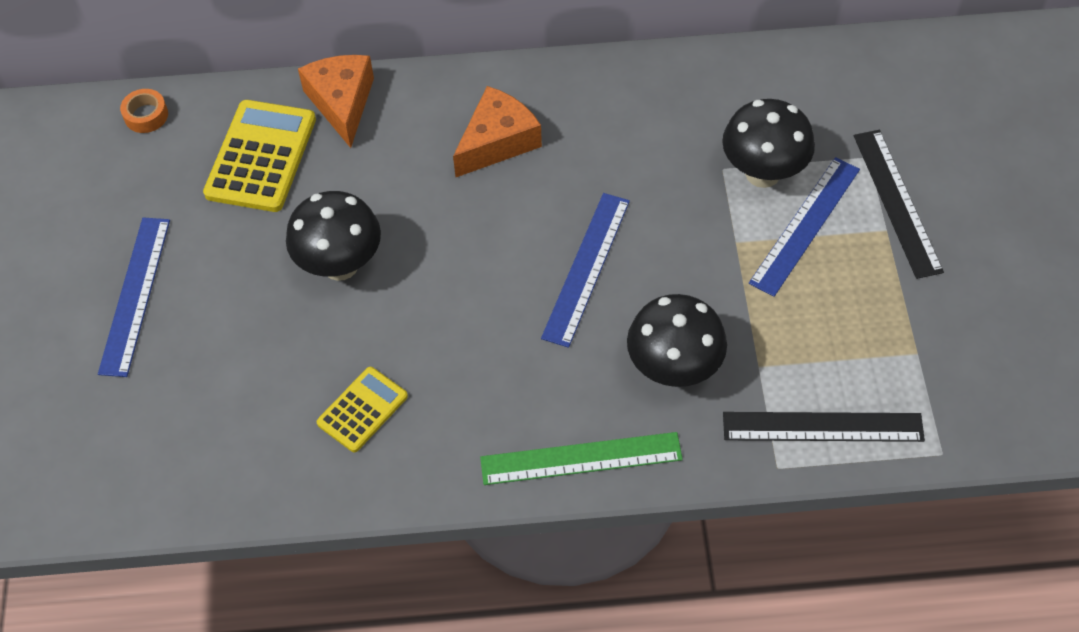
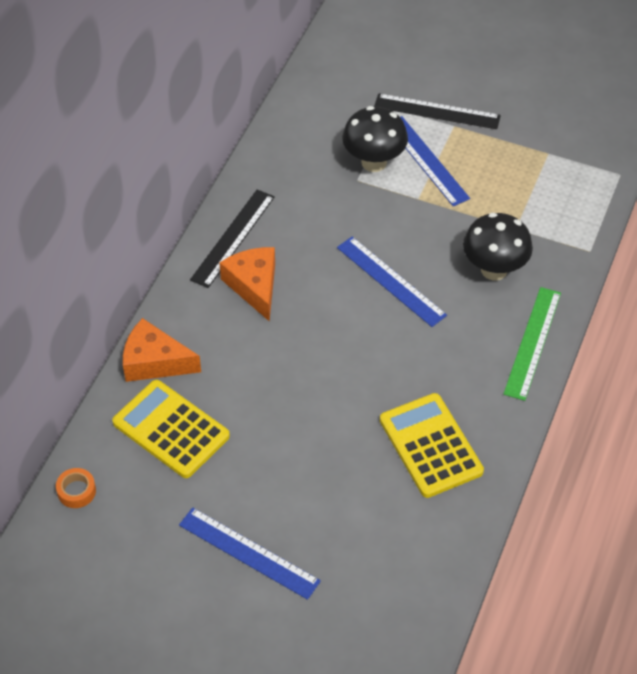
camera: 65 degrees left, 5 degrees down
black mushroom [286,191,381,281] -> none
yellow calculator [317,367,408,452] -> yellow calculator [380,393,484,498], size x1.68
black ruler [723,412,925,442] -> black ruler moved to [190,189,275,288]

